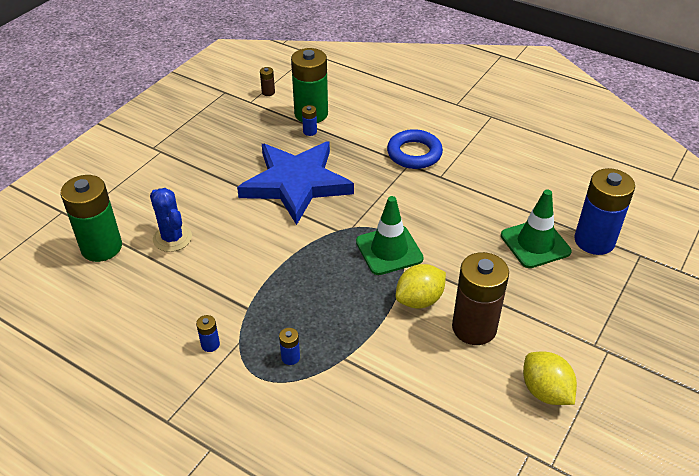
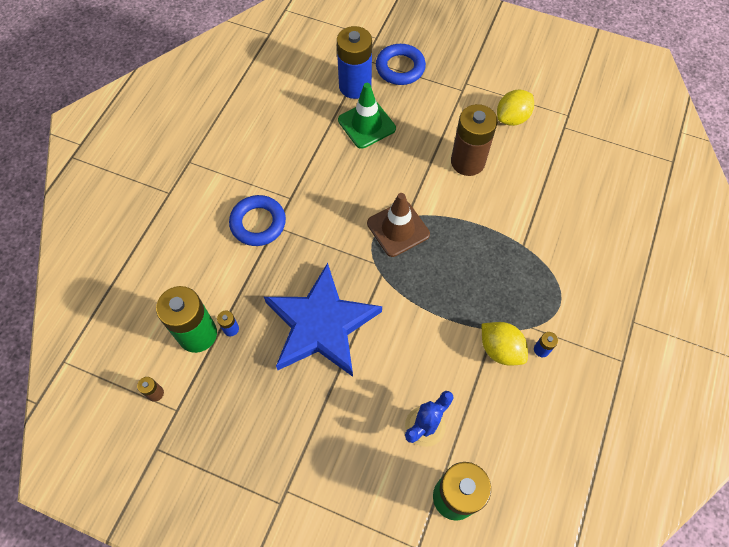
camera: 100 degrees left, 20 degrees up
blue battery [279,328,300,365] -> none
green traffic cone [356,196,424,275] -> brown traffic cone [367,193,430,257]
yellow lemon [396,264,446,309] -> yellow lemon moved to [482,322,528,365]
none -> blue ring [376,44,426,85]

